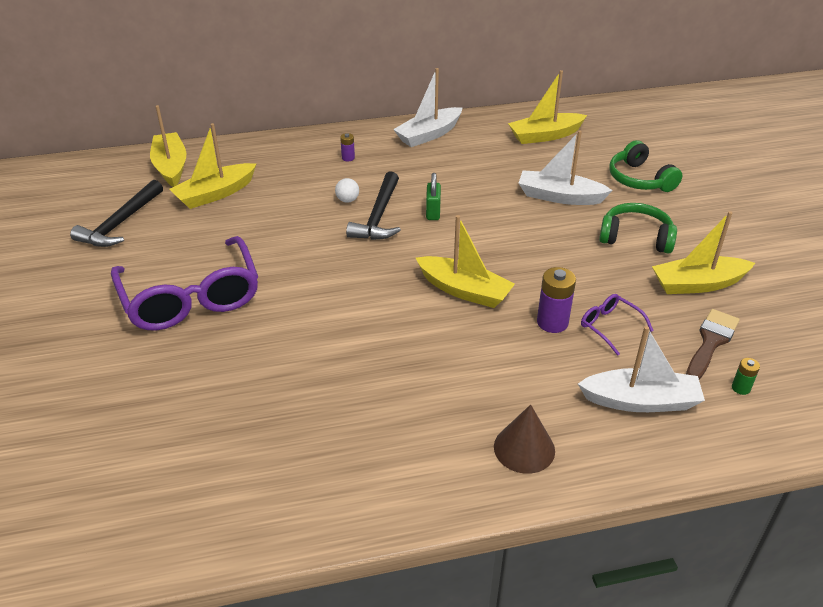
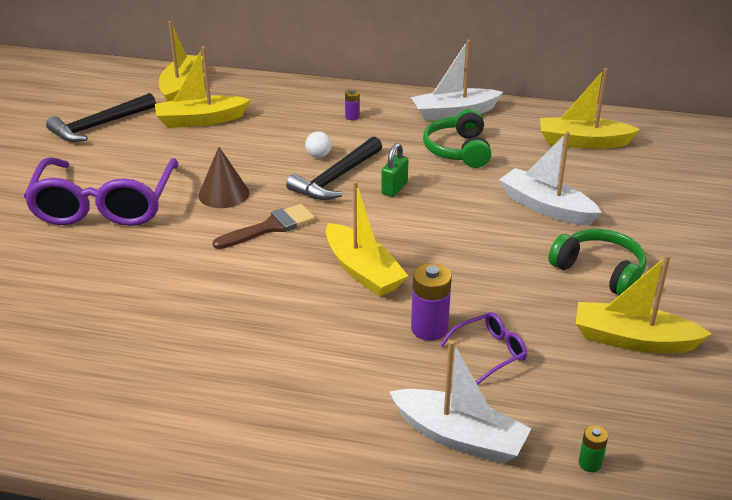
camera: 25 degrees right, 5 degrees down
brown cone [494,404,555,474] -> brown cone moved to [198,147,249,208]
purple glasses [581,294,654,356] -> purple glasses turned 75 degrees clockwise [440,312,527,385]
green headphones [609,140,682,192] -> green headphones moved to [423,109,491,168]
brown brush [686,309,740,379] -> brown brush moved to [213,204,315,249]

